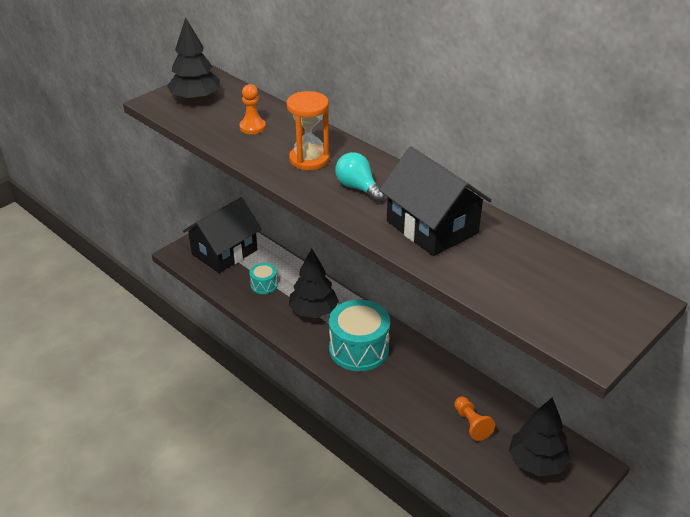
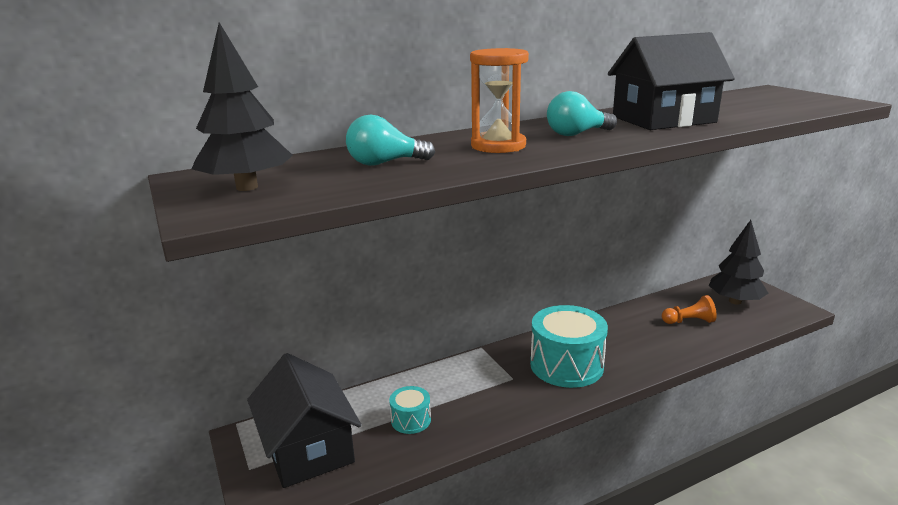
camera: 70 degrees left, 15 degrees down
orange pawn [239,84,266,134] -> turquoise light bulb [346,114,435,166]
black tree [289,248,339,318] -> none

